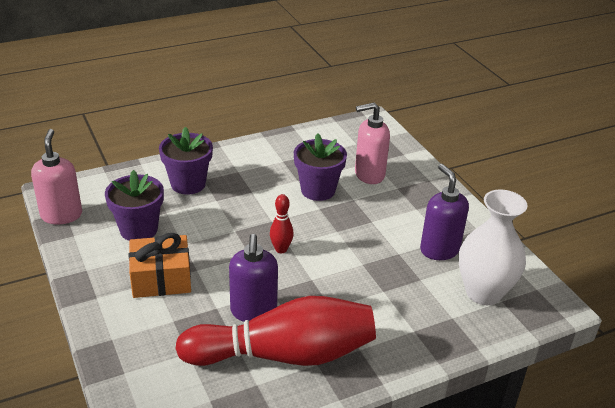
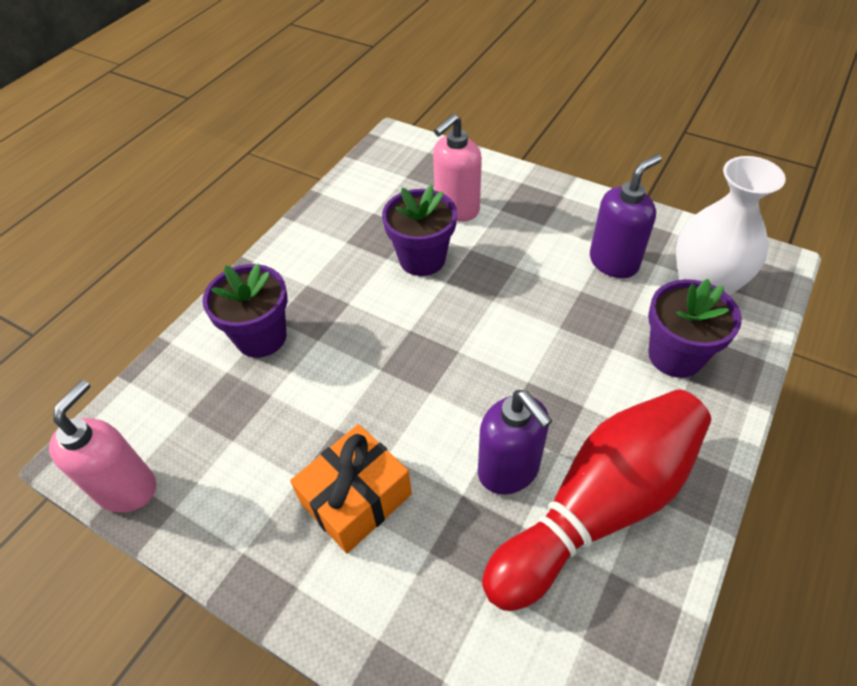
camera: 30 degrees left, 15 degrees up
pink soap dispenser [31,129,82,224] -> pink soap dispenser turned 60 degrees clockwise [49,380,156,513]
purple flower pot [105,170,164,241] -> purple flower pot moved to [648,279,742,378]
red bowling pin [270,194,294,253] -> none
purple soap dispenser [420,164,469,260] -> purple soap dispenser turned 105 degrees clockwise [590,154,662,278]

